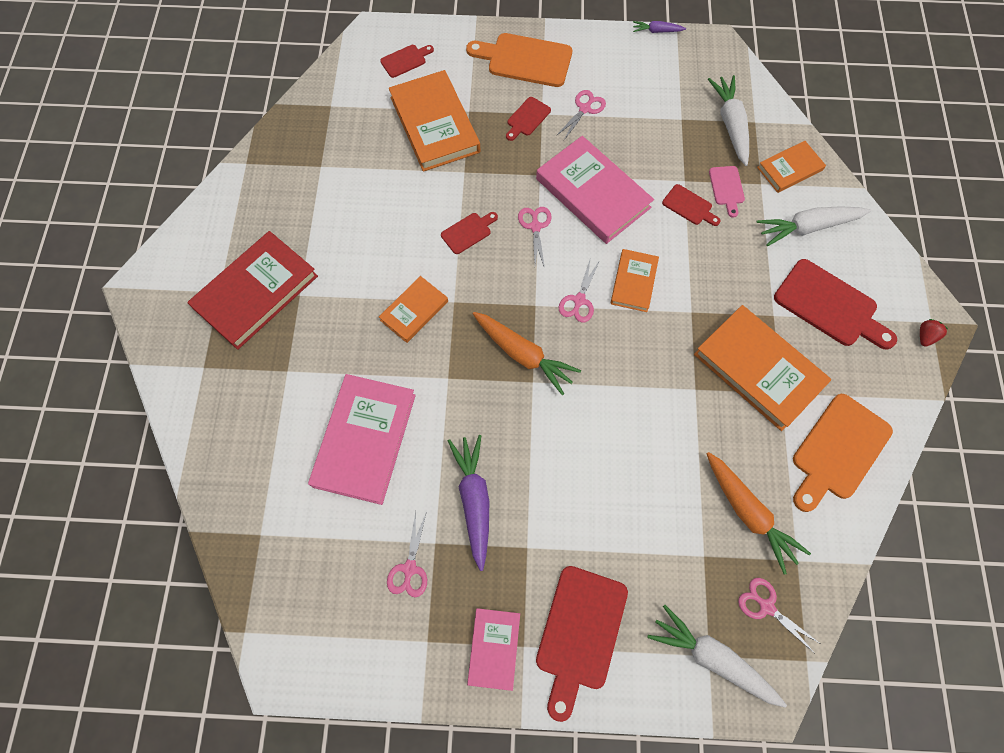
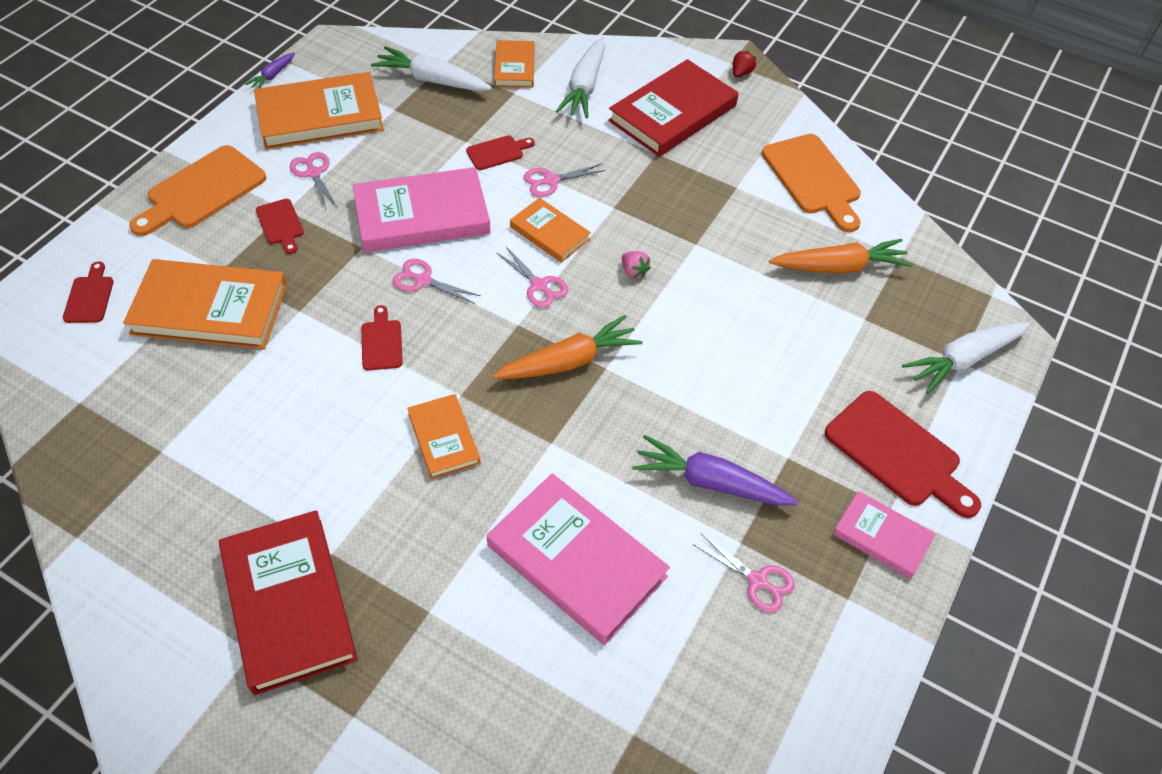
camera: 65 degrees left, 15 degrees down
orange book [694,305,832,431] -> orange book moved to [254,72,384,149]
pink cutting board [709,166,745,218] -> none
pink scissors [738,578,819,653] -> pink scissors moved to [524,164,606,197]
red cutting board [774,259,897,350] -> red book [608,59,738,157]
red strawberry [920,319,948,347] -> red strawberry turned 60 degrees clockwise [733,51,756,77]
none -> pink strawberry [622,251,651,278]

